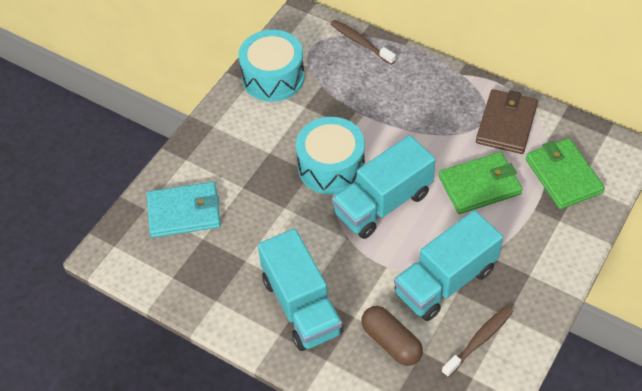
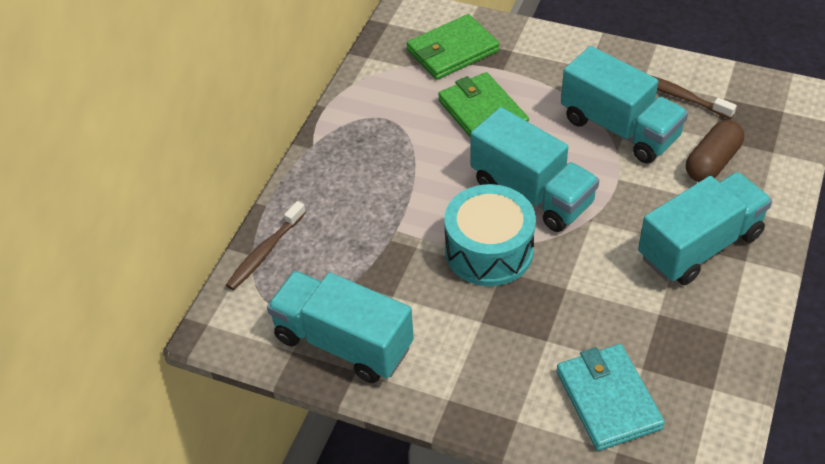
camera: 100 degrees left, 5 degrees down
turquoise drum [239,30,305,102] -> turquoise truck [267,271,414,383]
brown wallet [476,89,538,154] -> none

